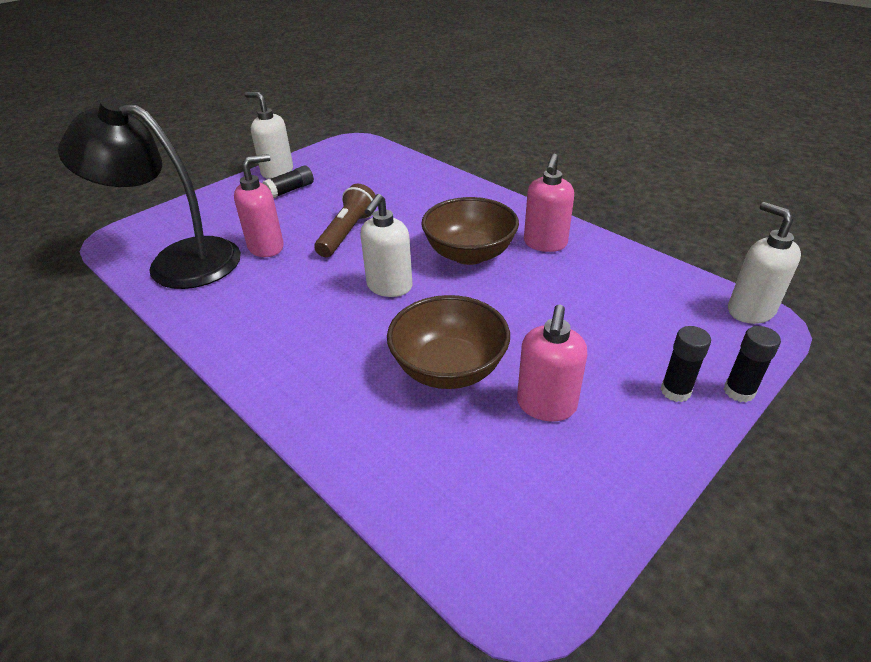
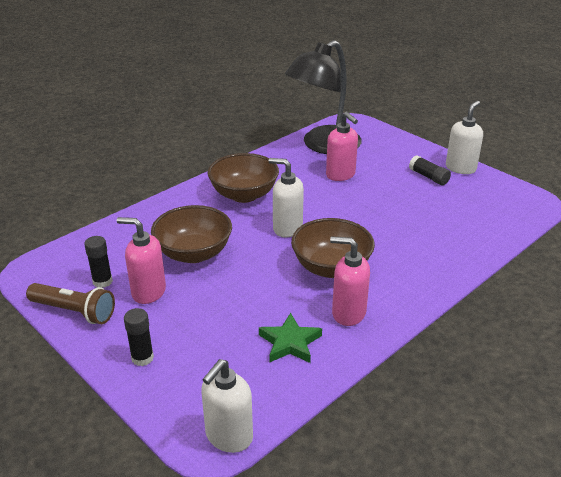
camera: 90 degrees right, 5 degrees down
black lamp [58,97,241,289] -> black lamp turned 150 degrees counterclockwise [285,40,362,154]
brown flashlight [314,184,376,257] -> brown flashlight moved to [26,283,115,324]
black glue stick [724,326,781,403] -> black glue stick moved to [84,236,113,288]
white soap dispenser [728,202,801,324] -> white soap dispenser turned 150 degrees clockwise [201,359,253,453]
none -> brown bowl [208,153,279,203]
none -> green star [259,313,322,363]

